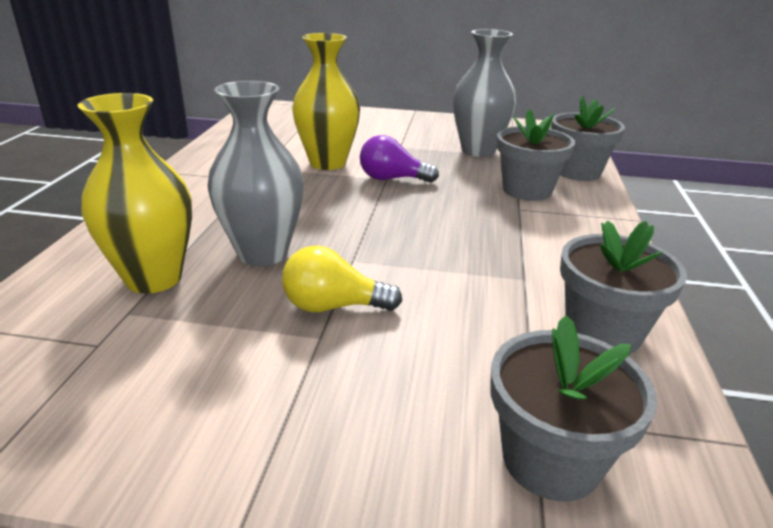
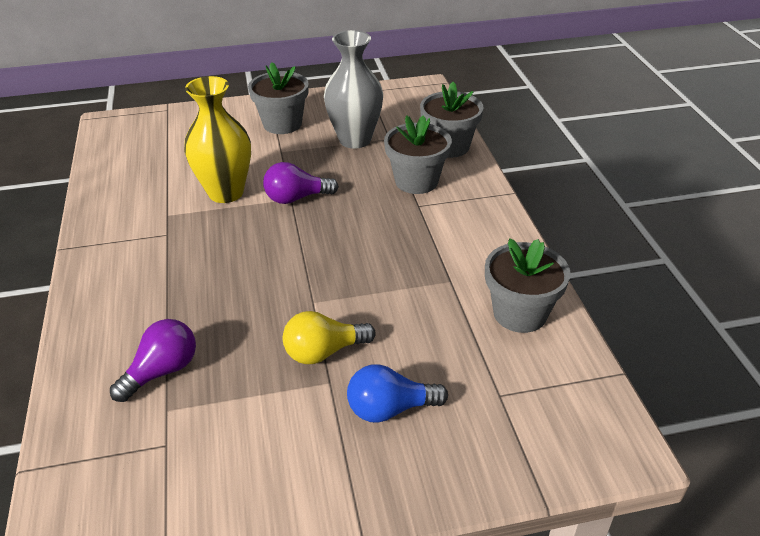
camera: 20 degrees left, 10 degrees up
yellow vase [78,93,192,294] -> purple light bulb [110,319,196,402]
grey vase [208,81,304,266] -> none
grey flower pot [490,315,657,501] -> grey flower pot moved to [248,62,309,134]
none -> blue light bulb [347,364,448,423]

